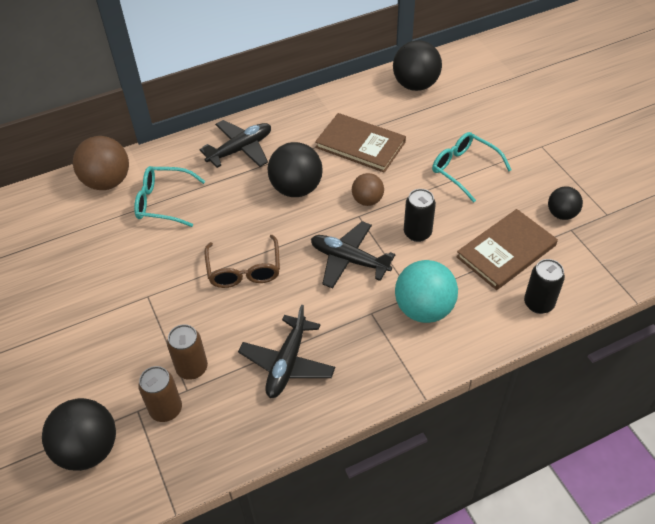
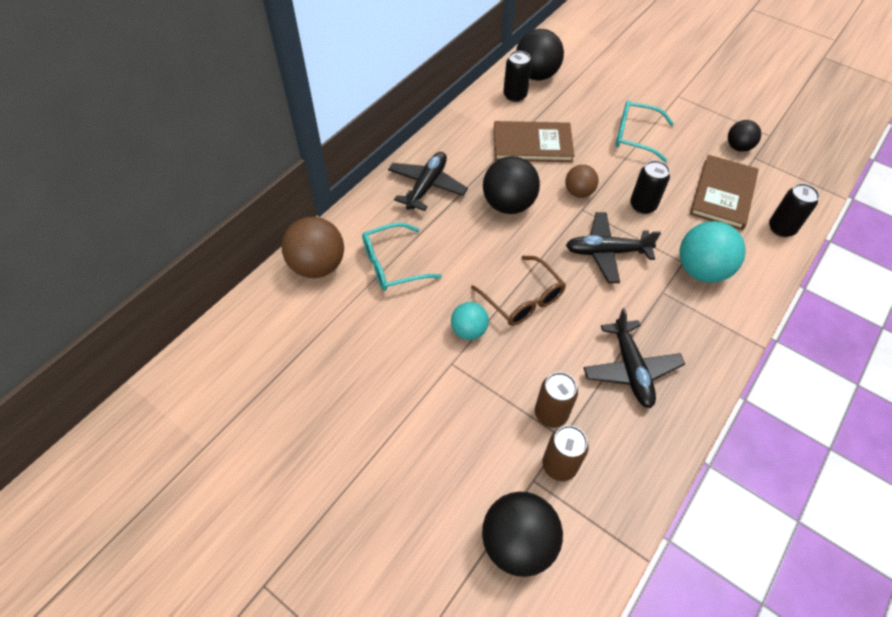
camera: 30 degrees left, 5 degrees up
none -> turquoise ball [451,302,489,340]
none -> black can [503,51,532,102]

